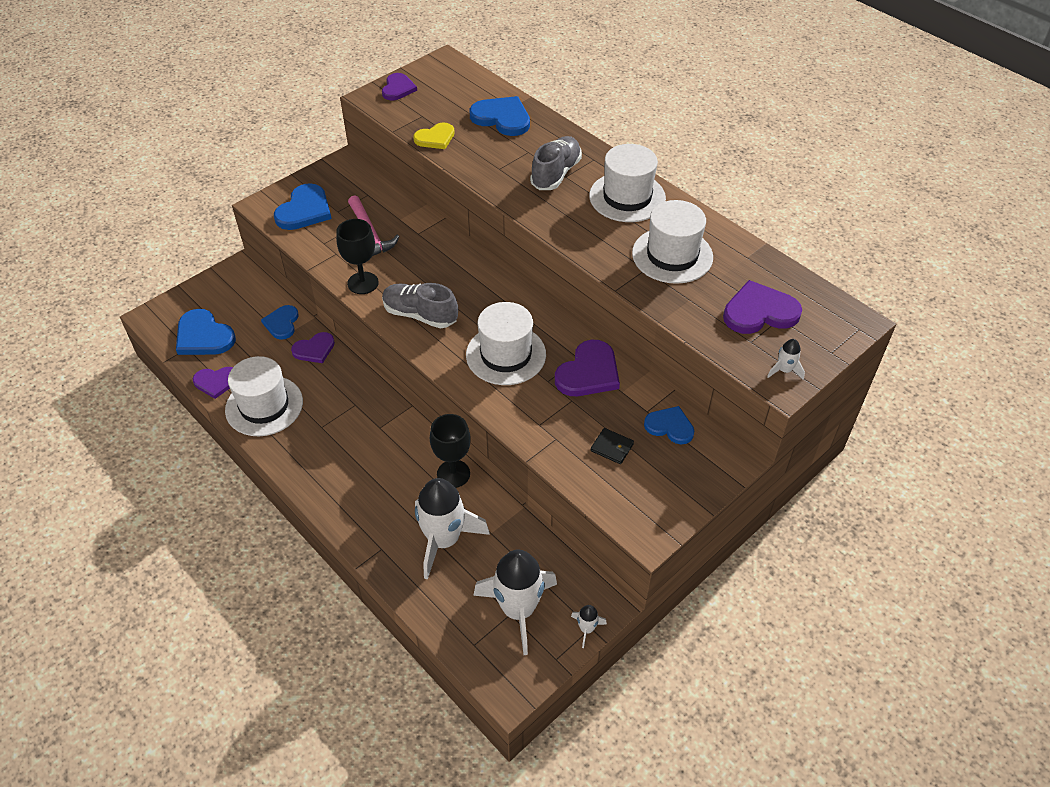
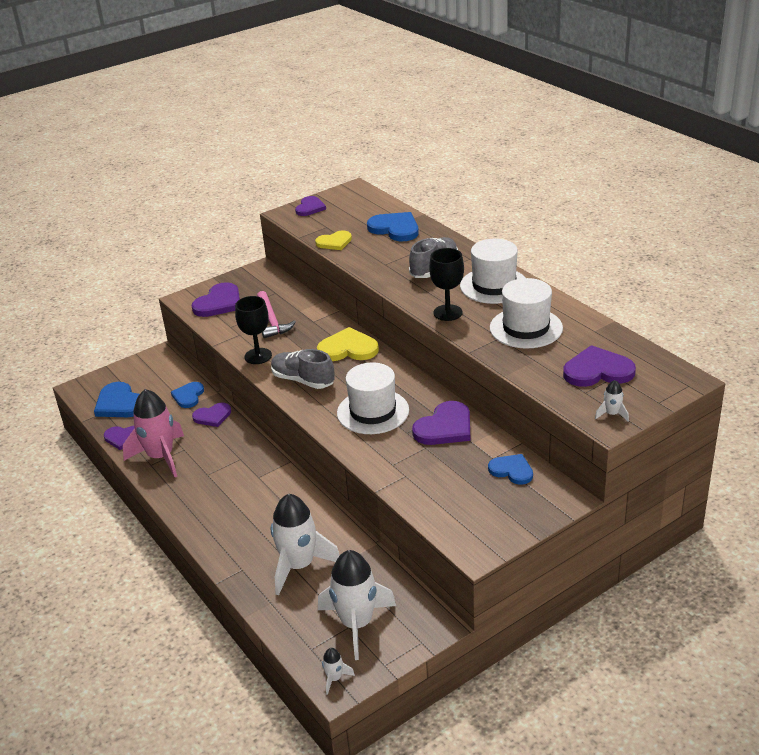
camera: 10 degrees right, 15 degrees down
white hat [225,356,303,436] -> pink rocket [123,389,184,477]
blue heart [274,183,332,230] -> purple heart [192,282,240,317]
black goblet [430,414,471,488] -> black goblet moved to [429,248,464,321]
white rocket [571,605,607,648] -> white rocket moved to [322,648,355,695]
black wallet [591,428,634,464] -> none
none -> yellow heart [317,327,379,361]

